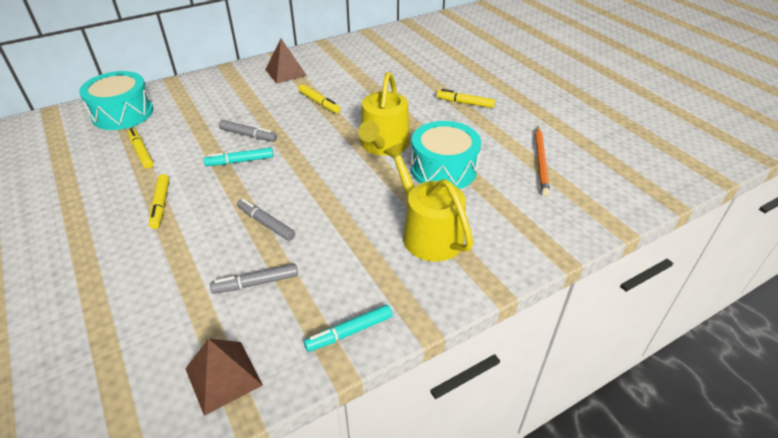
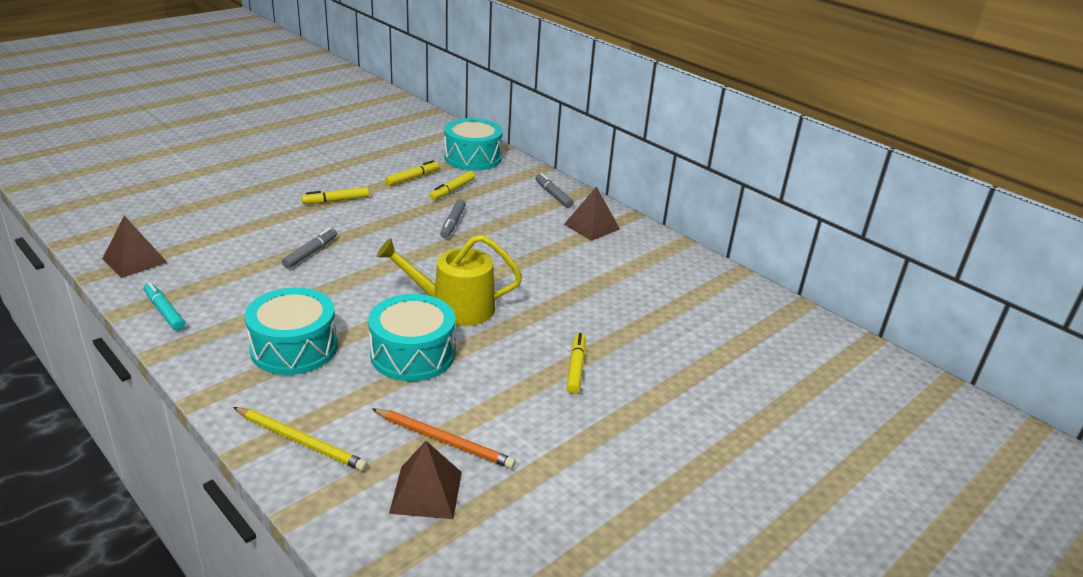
camera: 75 degrees right, 10 degrees down
turquoise marker [204,148,273,166] -> none
grey marker [210,264,298,294] -> grey marker moved to [536,173,574,208]
yellow marker [298,84,340,113] -> yellow marker moved to [429,171,475,200]
yellow watering can [384,143,473,261] -> turquoise drum [244,287,337,375]
orange pencil [535,126,550,196] -> orange pencil turned 150 degrees counterclockwise [372,408,516,469]
none -> yellow pencil [233,407,368,471]
none -> brown pyramid [389,441,462,519]

